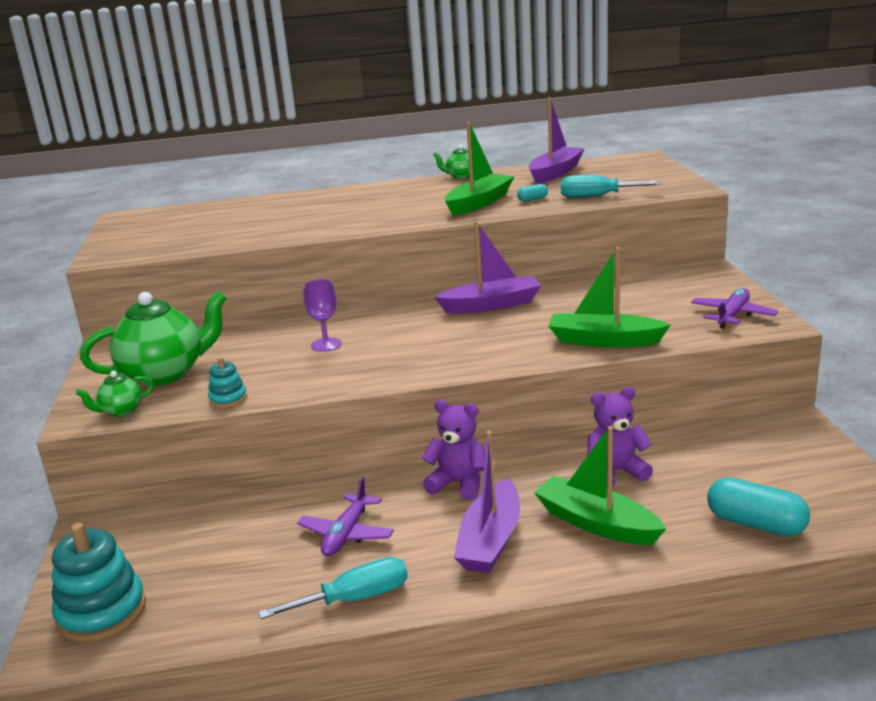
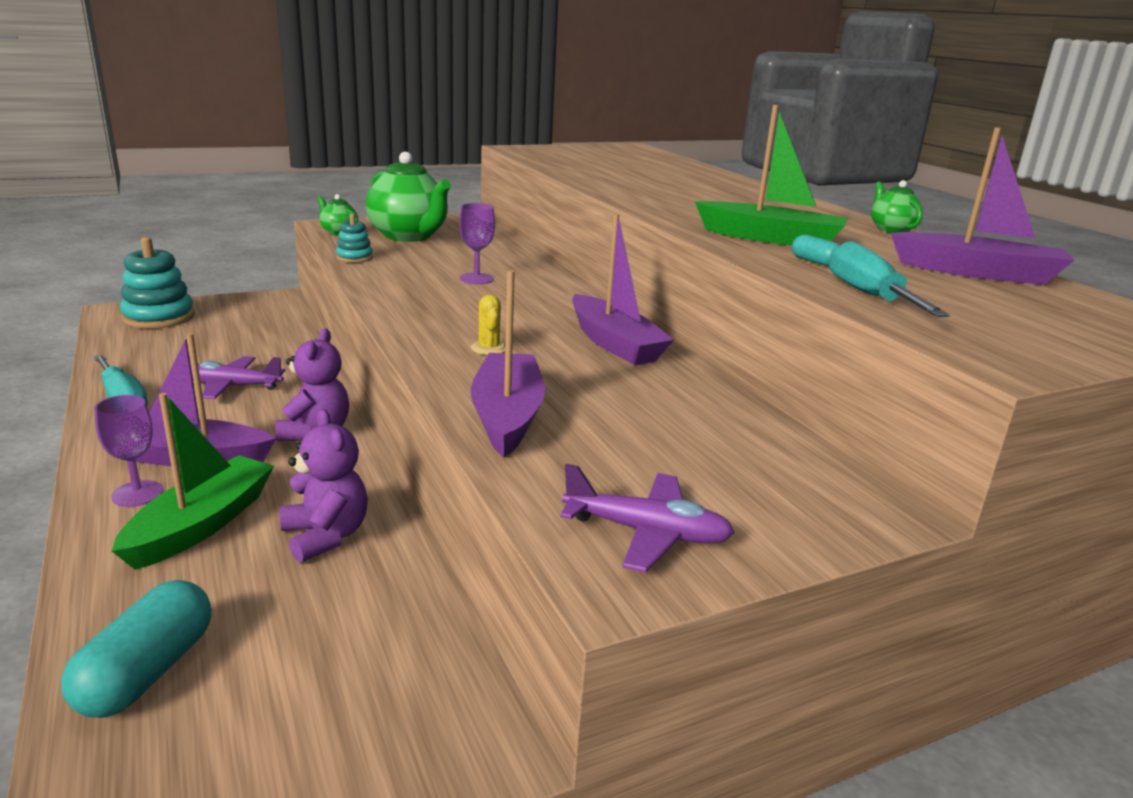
camera: 70 degrees right, 0 degrees up
green boat [549,247,671,347] -> purple boat [471,270,545,457]
none -> purple goblet [94,395,164,507]
none -> yellow cactus [471,295,505,355]

